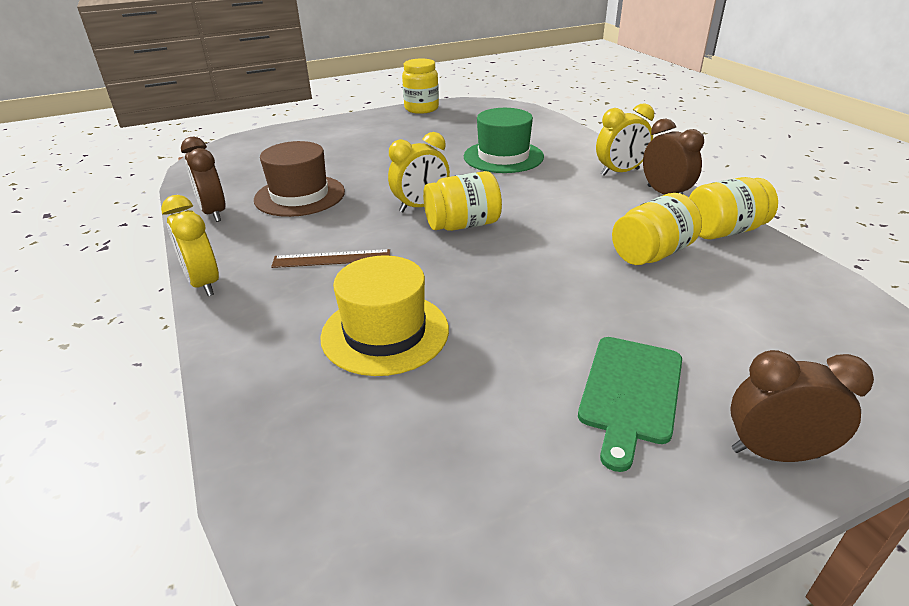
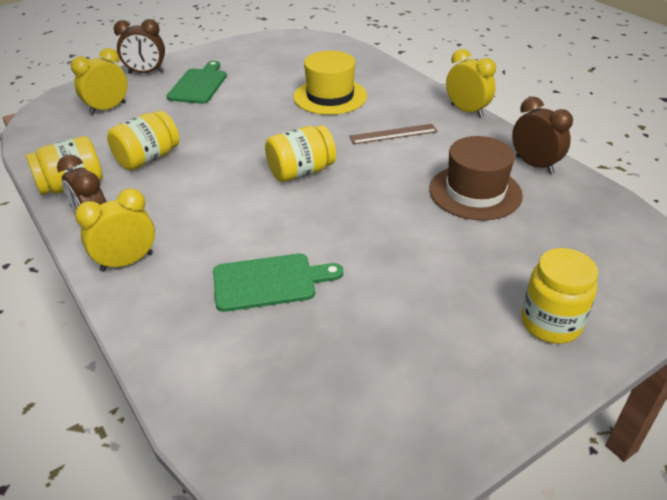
camera: 170 degrees right, 5 degrees up
yellow clock [388,132,450,212] -> yellow clock moved to [71,48,127,115]
yellow jar [402,58,439,114] -> yellow jar moved to [521,248,598,344]
green hat [464,108,544,173] -> green cutting board [213,253,343,312]

